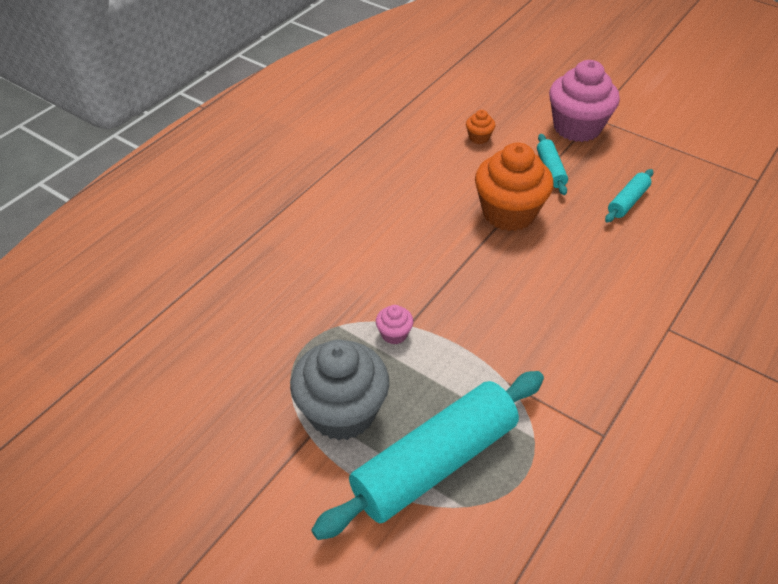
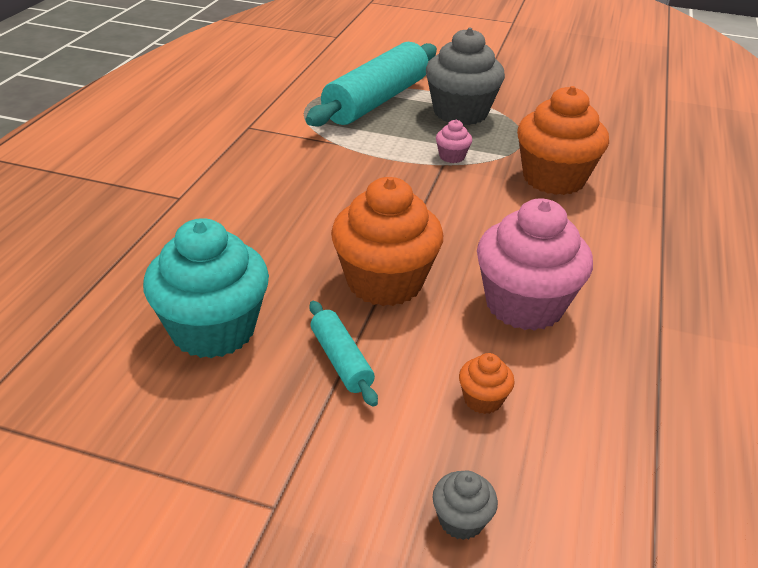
camera: 160 degrees right, 10 degrees down
pink cupcake [549,60,620,142] -> pink cupcake moved to [477,198,593,331]
turquoise rolling pin [605,169,653,223] -> turquoise cupcake [143,218,269,358]
none -> grey cupcake [432,471,498,540]
none -> orange cupcake [517,86,609,195]

